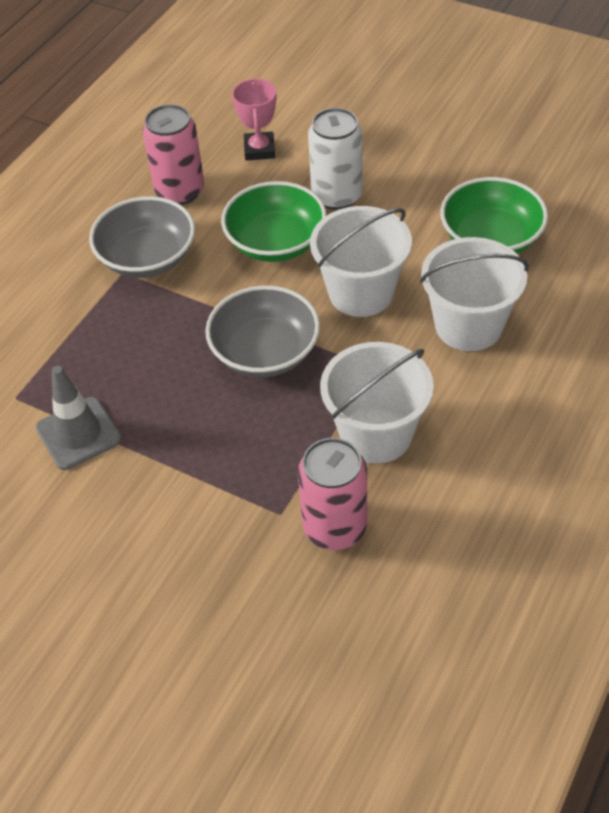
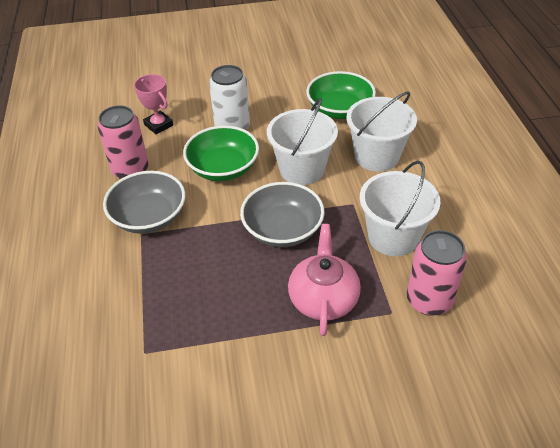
camera: 40 degrees left, 5 degrees down
grey traffic cone [36,366,121,470] -> none
none -> pink teapot [288,224,361,336]

